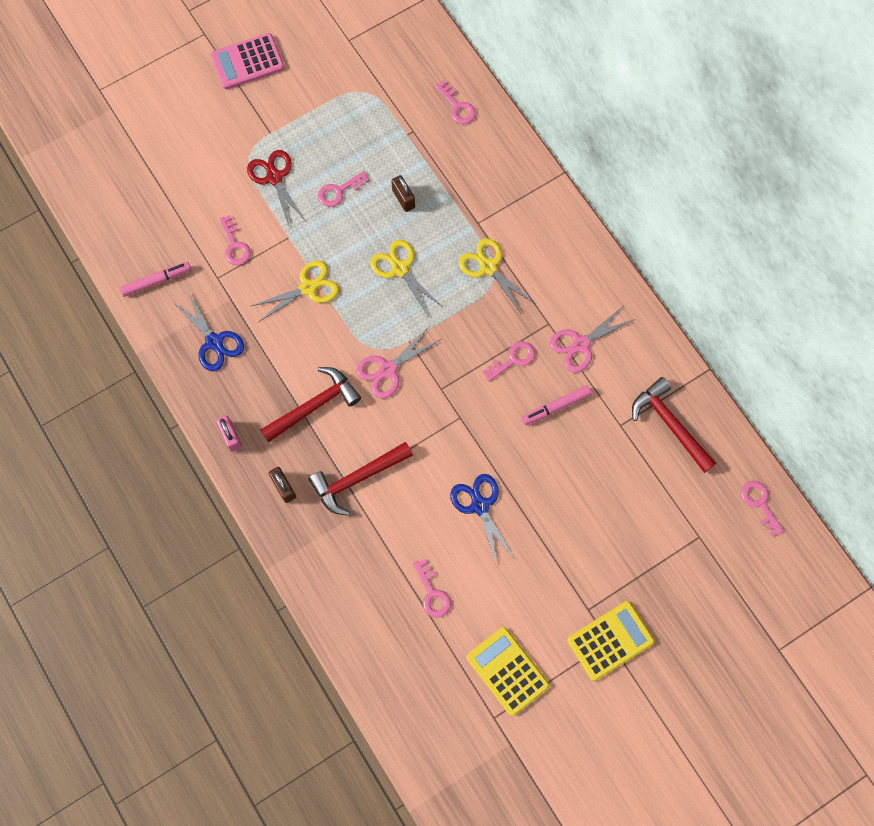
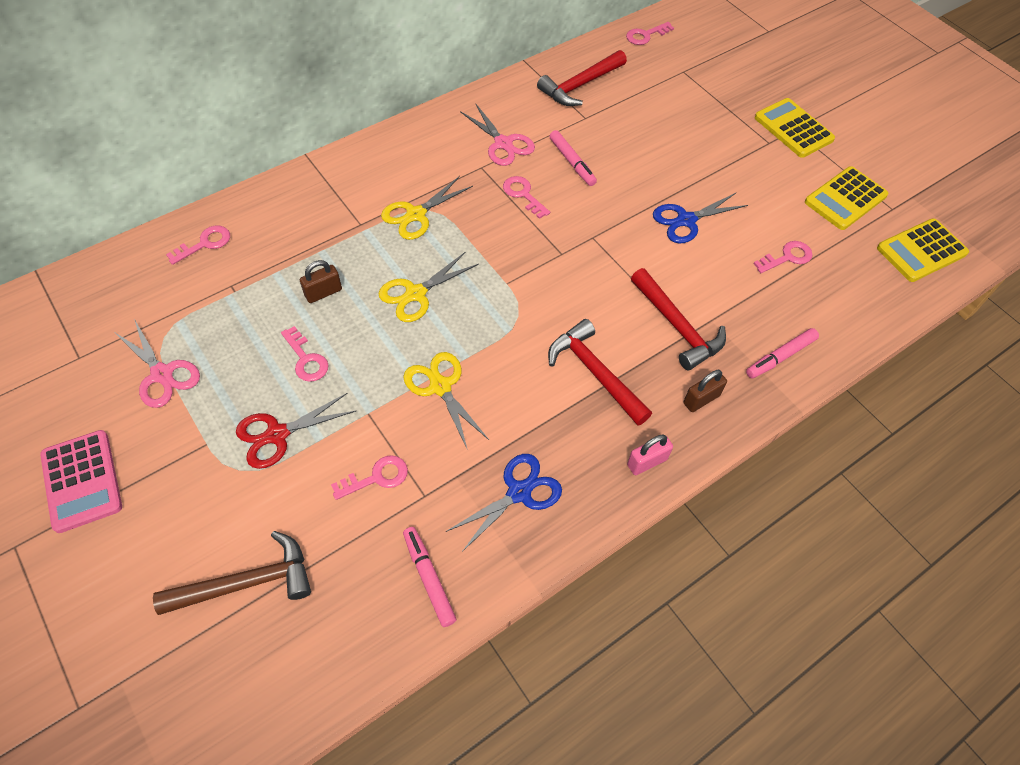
camera: 95 degrees left, 15 degrees down
pink scissors [356,327,441,399] -> pink scissors moved to [114,319,200,408]
none -> brown hammer [153,531,311,615]
none -> pink marker [746,328,819,378]
none -> yellow calculator [877,218,969,282]

